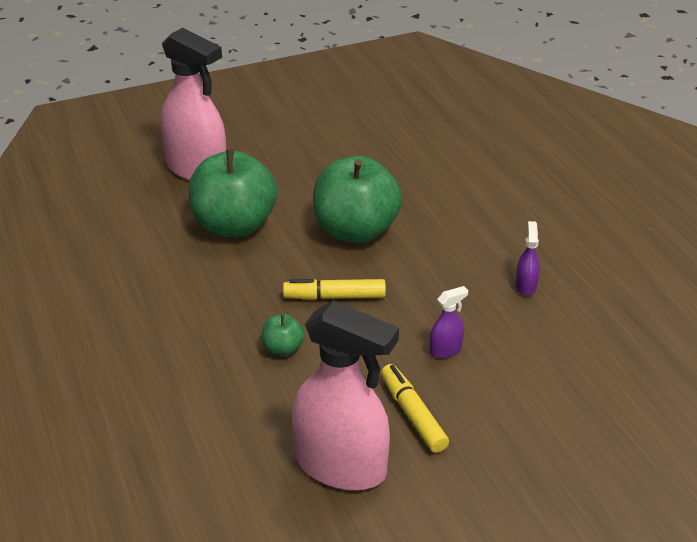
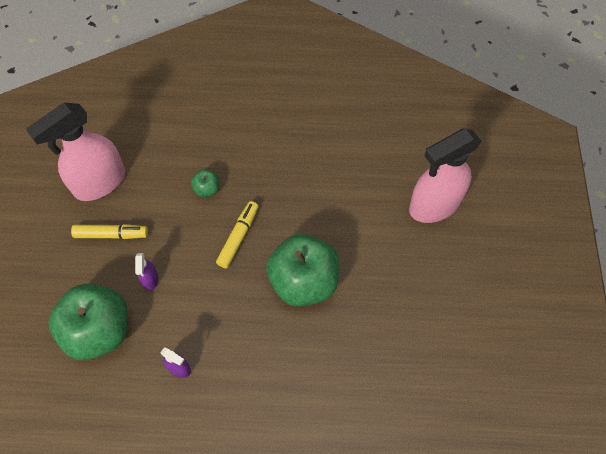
camera: 115 degrees right, 25 degrees up
green apple [188,149,277,237] -> green apple moved to [48,284,128,360]

